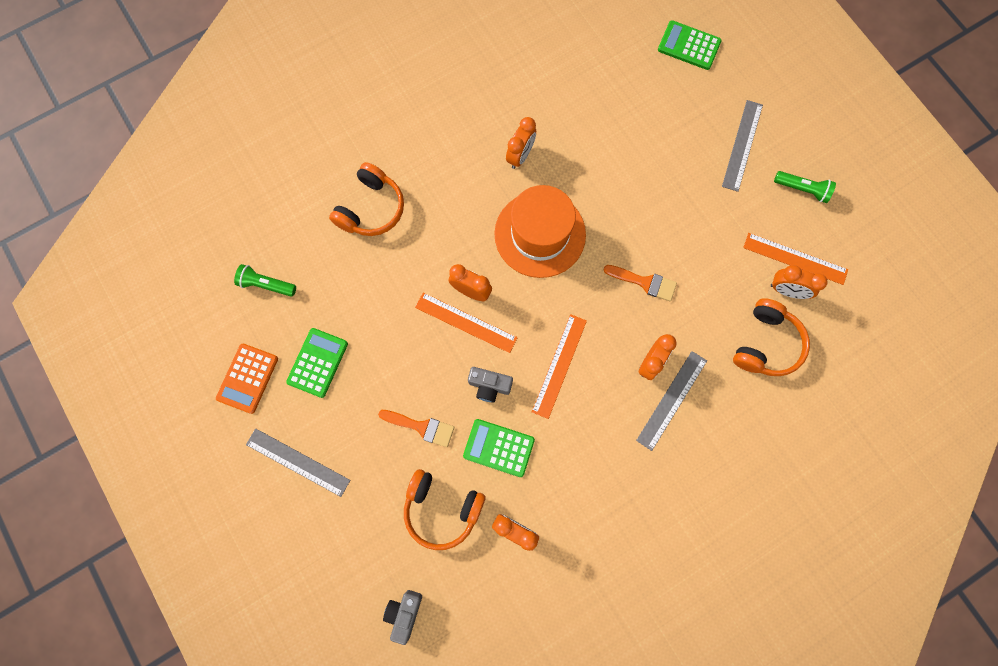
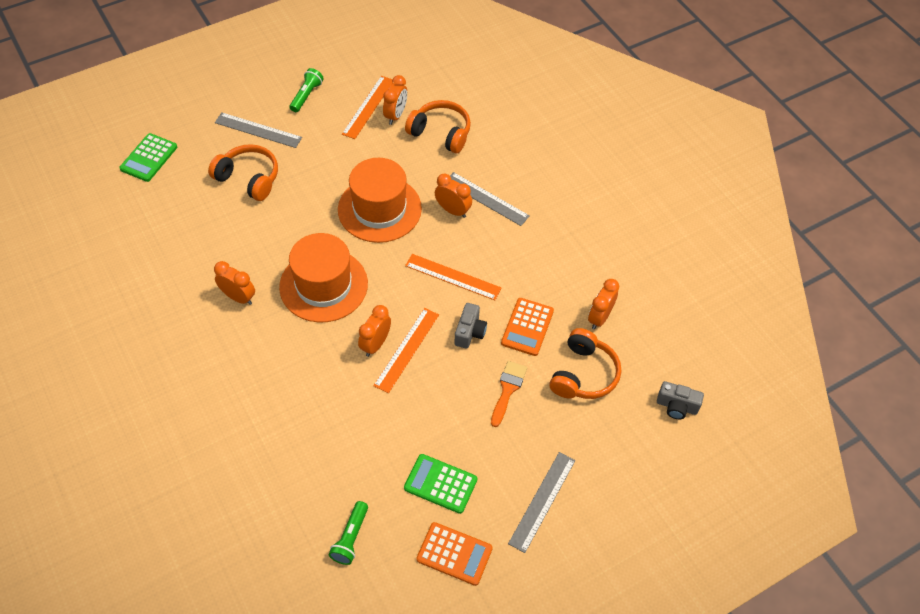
camera: 90 degrees left, 20 degrees down
orange headphones [329,162,404,236] -> orange headphones moved to [208,144,278,201]
green calculator [463,419,535,477] -> orange calculator [501,298,554,356]
orange brush [603,265,677,301] -> orange hat [338,158,422,243]

